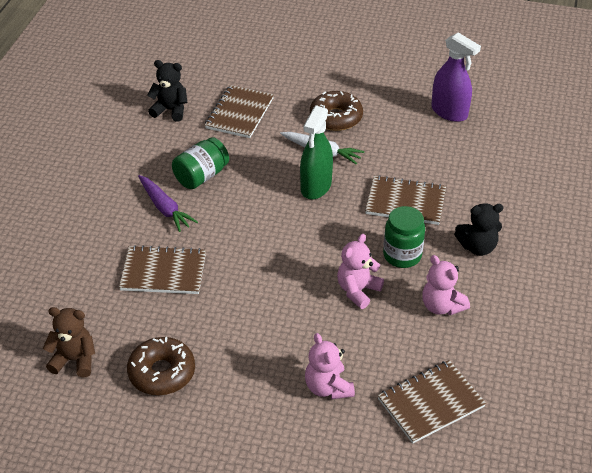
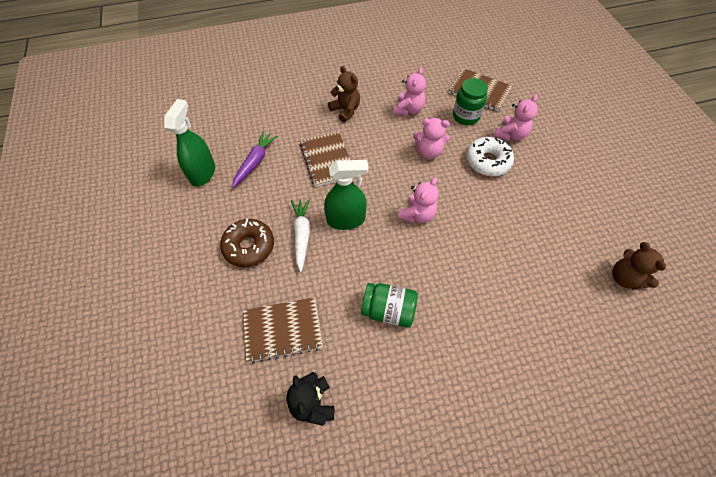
camera: 120 degrees left, 15 degrees up
brown notebook [119,245,206,294] -> none
brown donut [127,337,195,395] -> none
purple carrot [138,175,198,232] -> purple carrot moved to [232,131,278,188]
green jar [383,206,425,268] -> green jar moved to [453,78,488,125]
purple spray bottle [431,33,481,122] -> green spray bottle [164,99,215,187]
black teddy bear [454,203,504,256] -> brown teddy bear [328,66,360,122]
none -> pink teddy bear [397,177,438,223]
none -> white donut [466,137,514,176]

